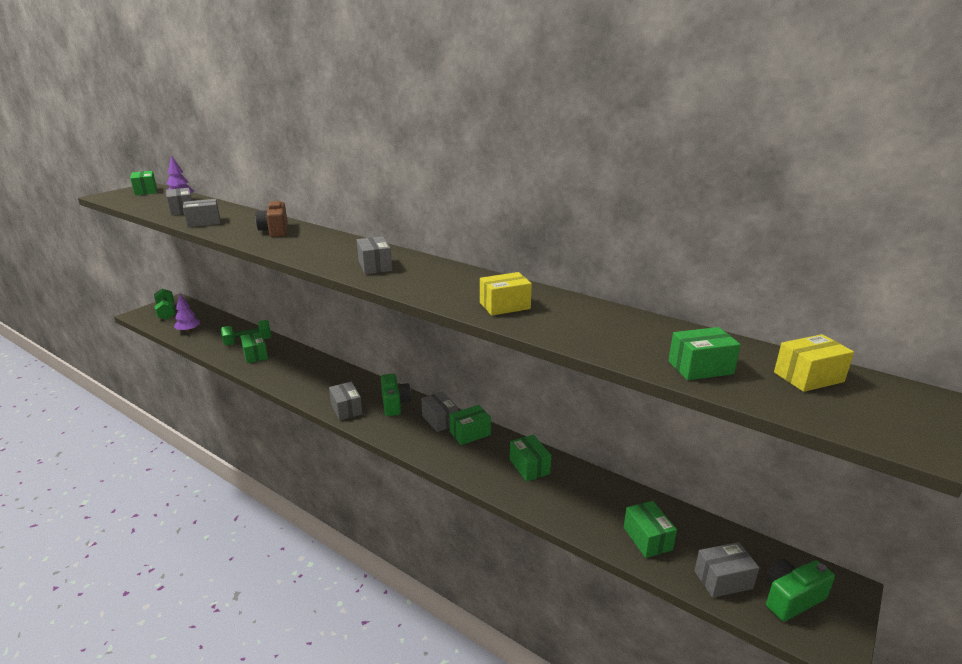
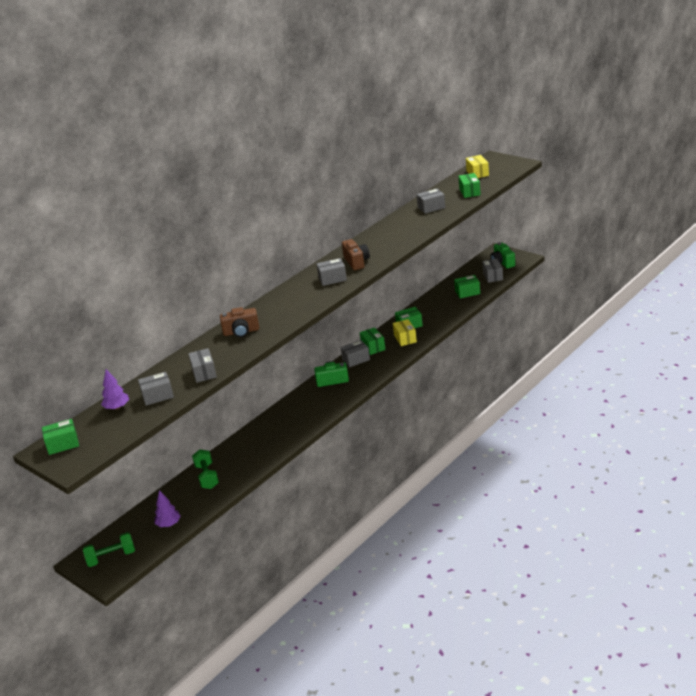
camera: 80 degrees left, 5 degrees up
green box [240,332,268,363] -> none
grey box [329,382,363,420] -> grey box moved to [417,188,445,214]
yellow box [480,272,532,316] -> yellow box moved to [393,319,417,346]
none -> brown camera [342,239,370,270]

